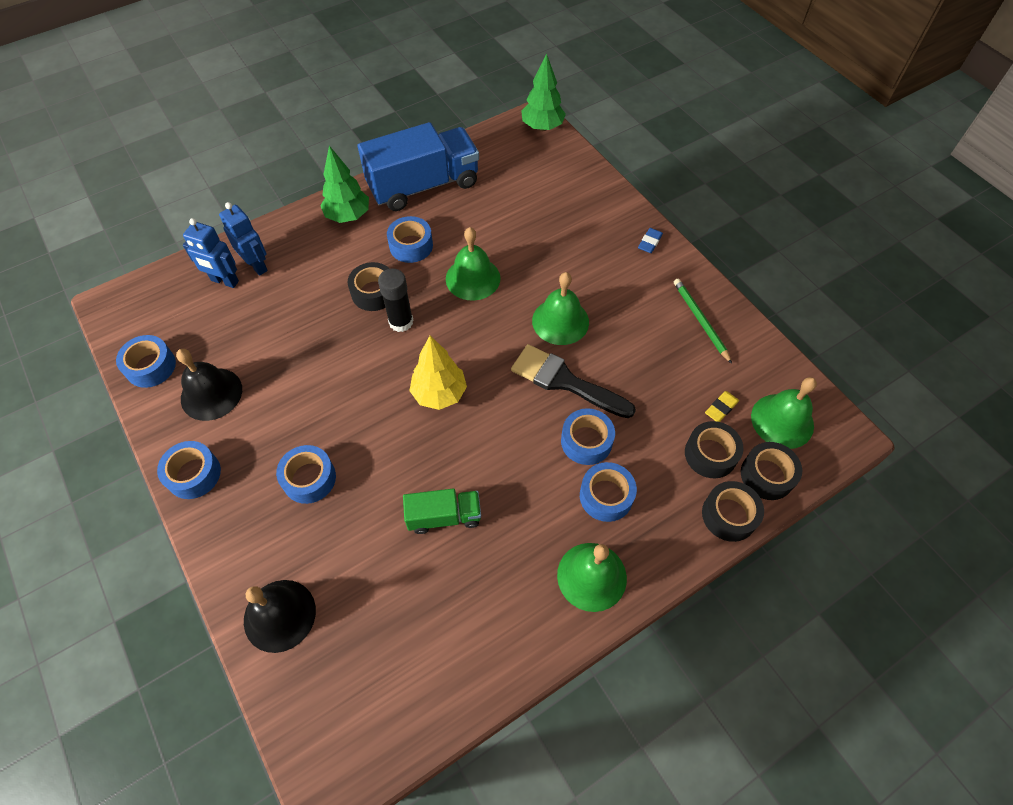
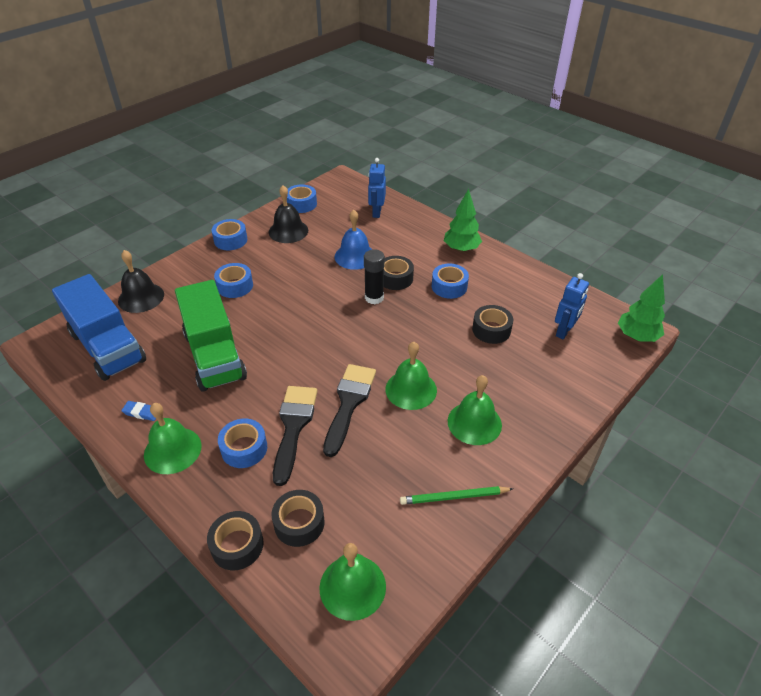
camera: 75 degrees right, 15 degrees down
blue robot [219,202,268,276] -> blue robot moved to [555,273,589,339]
blue truck [358,122,479,211] -> blue truck moved to [52,274,146,381]
green truck [403,488,481,534] -> green truck [175,280,247,392], size x1.95
yellow tree [409,336,467,410] -> none
green bell [446,227,501,301] -> green bell moved to [448,375,502,445]
blue tape [561,408,615,465] -> black brush [273,386,317,486]
blue eraser [638,228,663,253] -> blue eraser moved to [121,401,156,421]
green pencil [674,279,732,364] -> green pencil turned 150 degrees counterclockwise [400,486,513,505]
yellow eraser [705,391,739,422] -> none
black tape [741,442,802,500] -> black tape moved to [472,305,513,344]
none -> blue bell [334,210,372,270]

